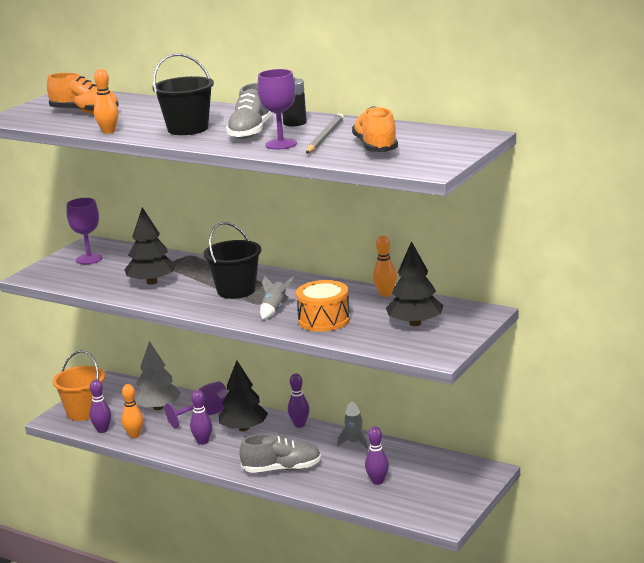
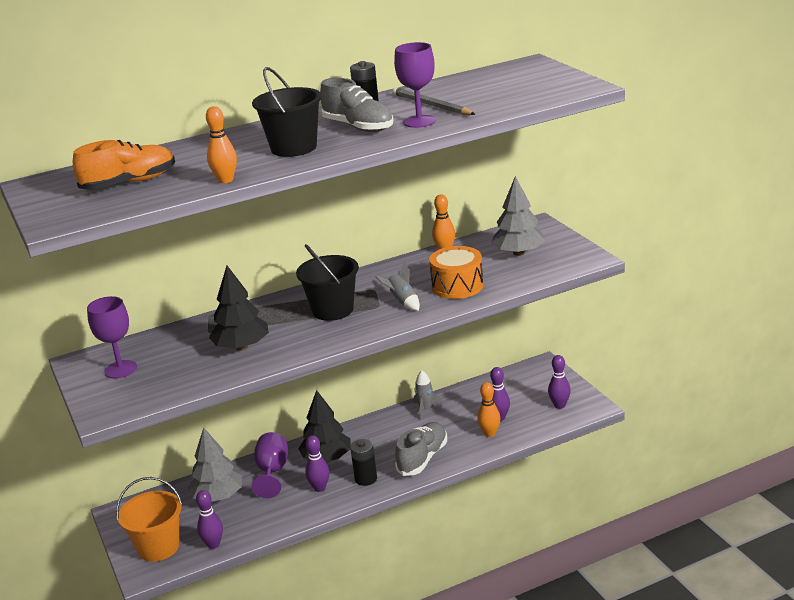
camera: 55 degrees left, 5 degrees up
orange bowling pin [121,384,143,438] -> orange bowling pin moved to [477,382,501,437]
purple bowling pin [288,373,309,428] -> purple bowling pin moved to [548,355,571,409]
orange shoe [352,106,398,152] -> none
black tree [386,241,443,326] -> grey tree [491,176,546,256]
none -> black battery [350,439,377,486]

